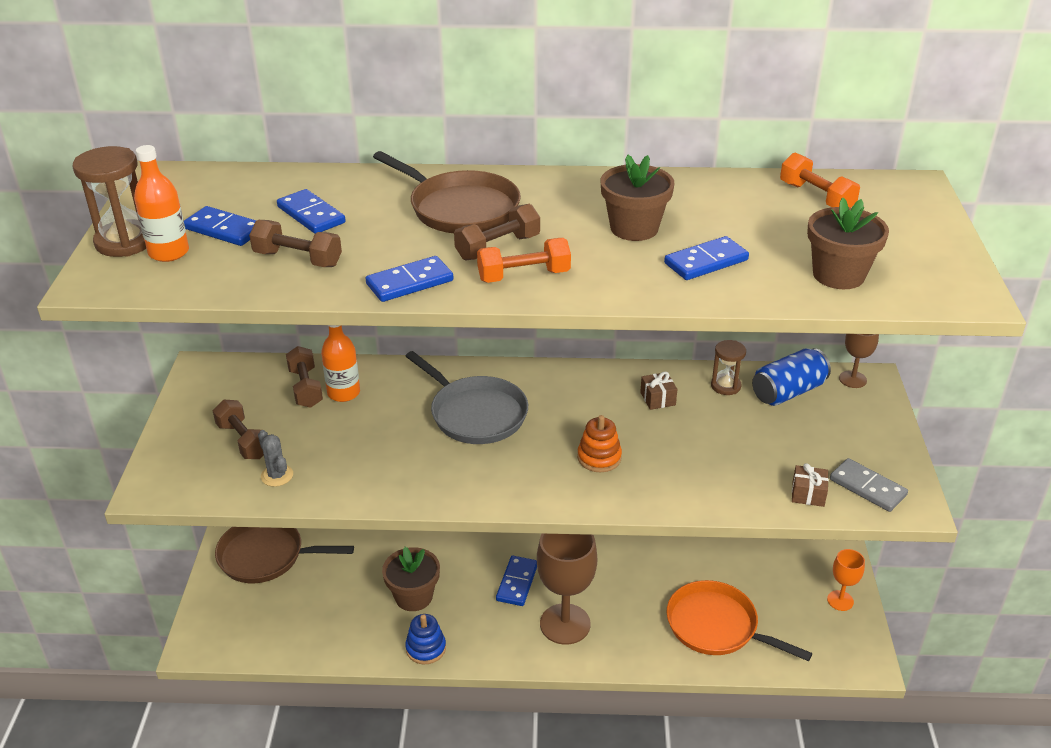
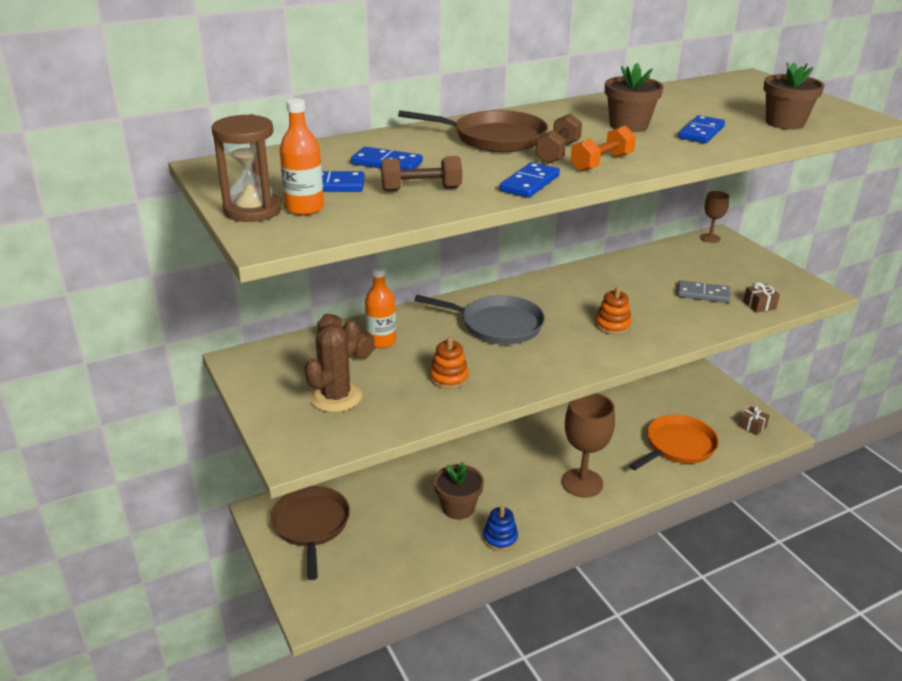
camera: 30 degrees left, 5 degrees down
brown dumbbell [213,400,264,459] -> brown cactus [305,319,362,412]
brown pan [215,527,354,583] -> brown pan turned 105 degrees clockwise [271,486,350,580]
grey cactus [258,430,293,487] -> none
blue domino [496,556,537,606] -> none
brown gift [640,371,677,410] -> brown gift moved to [739,406,770,435]
orange pan [667,580,812,661] -> orange pan turned 135 degrees clockwise [629,414,719,470]
brown hourglass [711,340,746,395] -> none
blue can [752,348,831,406] -> none
orange dumbbell [780,153,860,208] -> none
orange goblet [827,549,865,611] -> none
grey domino [830,458,908,512] -> grey domino moved to [677,280,731,303]
none -> orange stacking toy [430,337,469,389]

